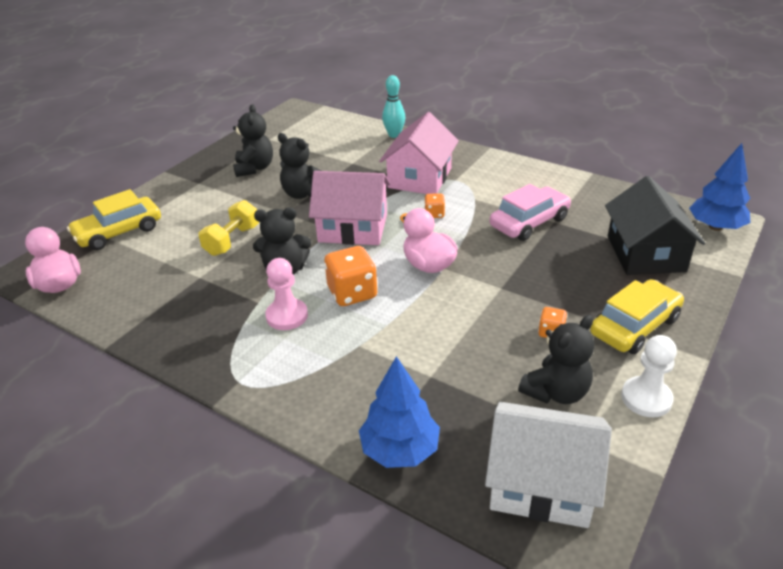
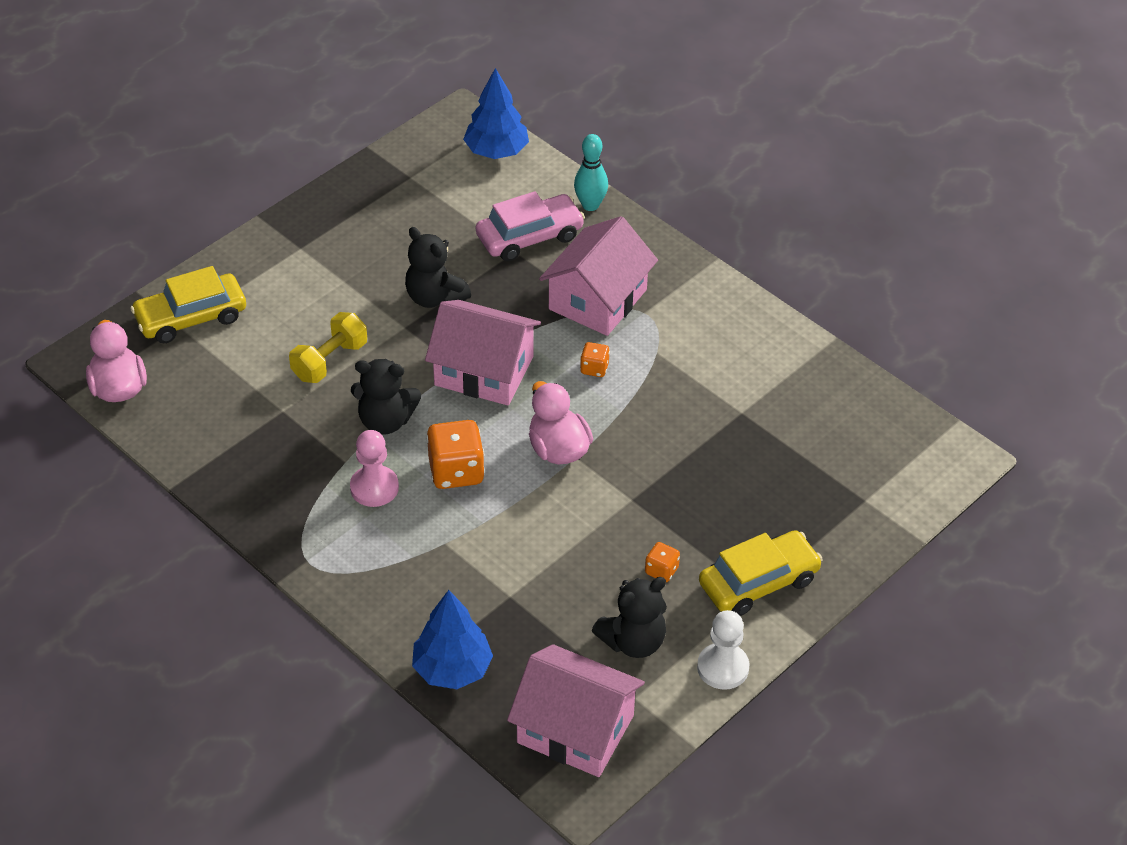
camera: 10 degrees right, 10 degrees up
black teddy bear [233,104,273,177] -> none
white house [485,402,612,528] -> pink house [507,644,645,777]
pink car [490,184,571,241] -> pink car moved to [476,191,585,261]
black house [605,176,705,275] -> none
blue tree [689,143,750,231] -> blue tree moved to [463,68,529,159]

